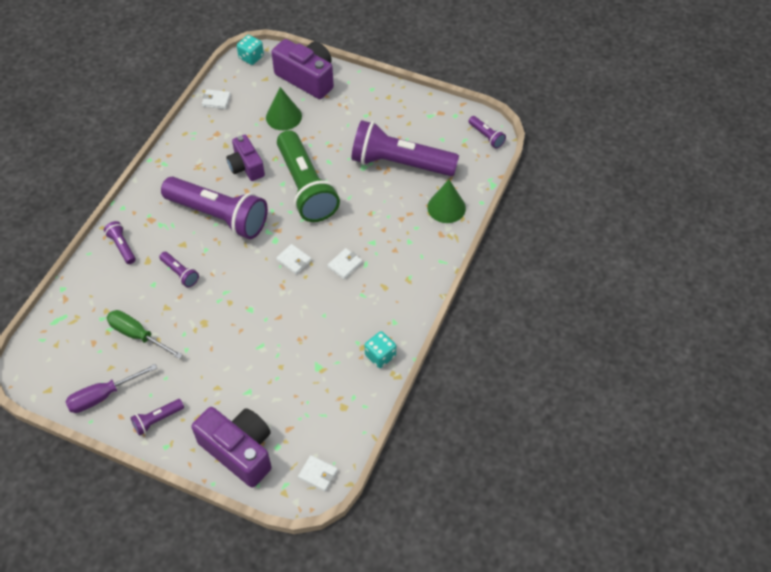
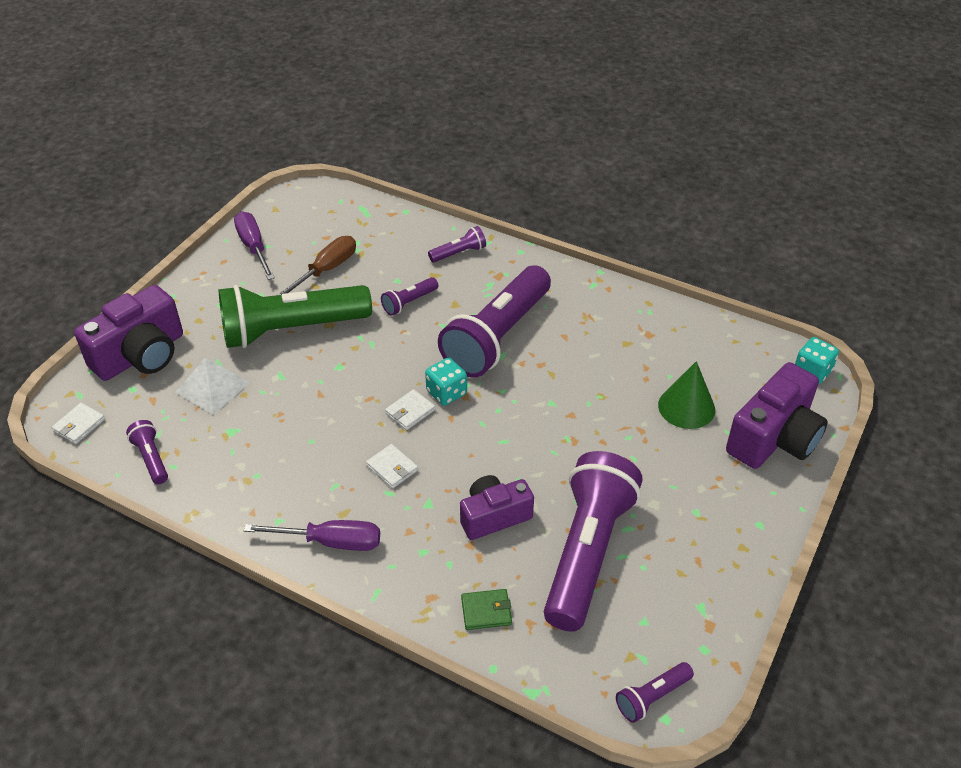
camera: 95 degrees right, 10 degrees down
green screwdriver [107,310,183,359] -> brown screwdriver [278,236,356,295]
purple flashlight [130,399,184,436] -> purple flashlight moved to [126,420,168,484]
white wallet [202,89,231,109] -> none
purple camera [226,135,265,181] -> purple camera moved to [460,475,534,540]
green flashlight [277,130,340,222] -> green flashlight moved to [219,285,372,348]
turquoise dice [365,331,396,368] -> turquoise dice moved to [425,357,467,406]
green cone [427,180,466,223] -> green wallet [461,589,512,630]
none -> white pyramid [175,358,251,415]
none -> purple screwdriver [244,520,380,551]

